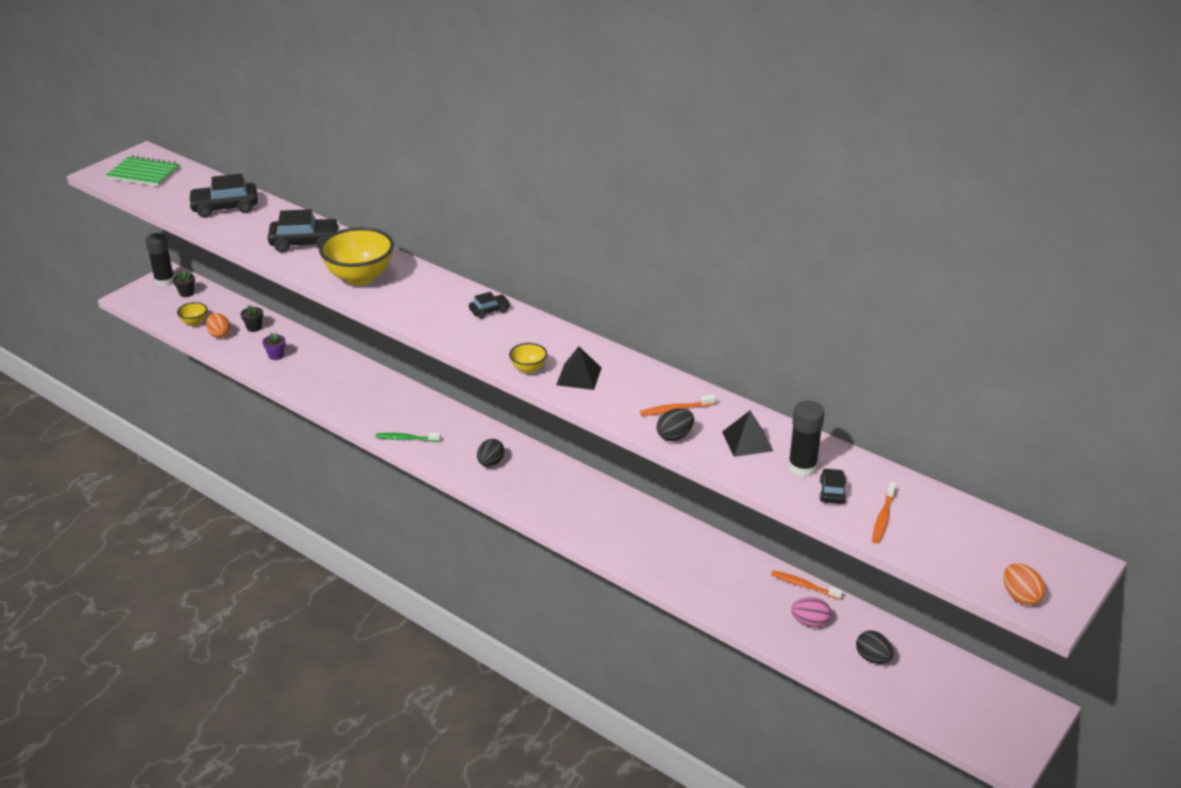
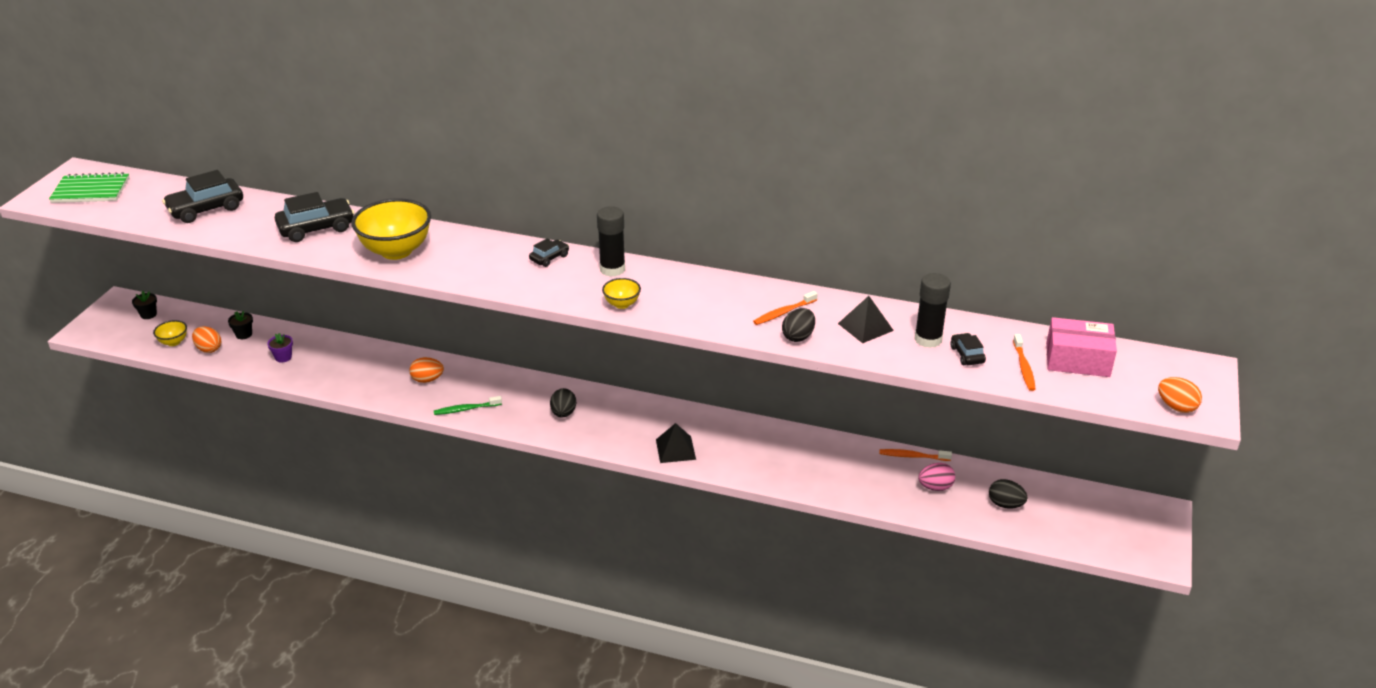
camera: 20 degrees left, 0 degrees up
black glue stick [145,233,174,287] -> black glue stick moved to [597,206,625,277]
black pyramid [556,347,602,390] -> black pyramid moved to [656,423,696,463]
none -> orange egg [409,357,444,383]
none -> pink box [1046,317,1117,377]

